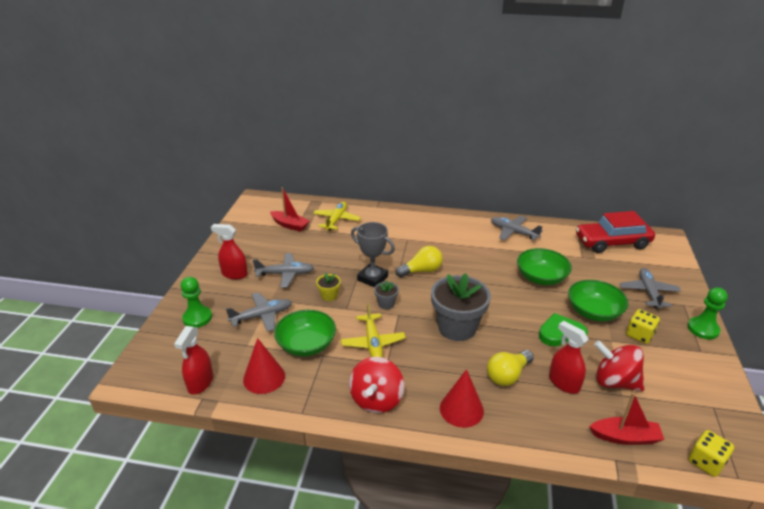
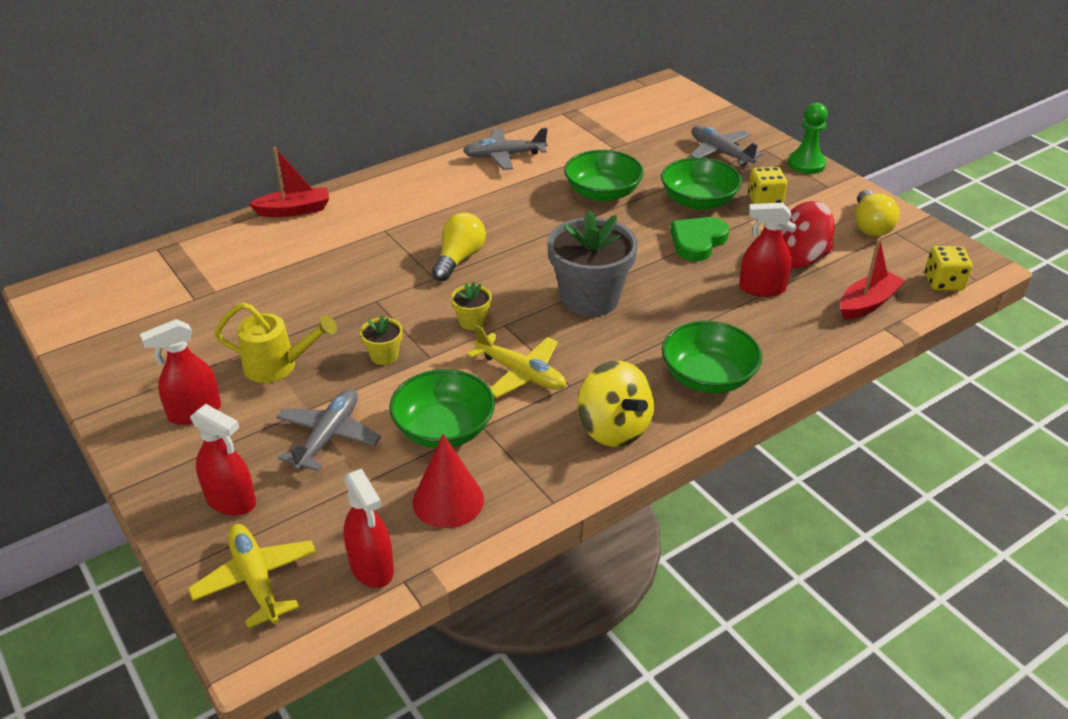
camera: 45 degrees left, 5 degrees up
green pawn [181,277,212,328] -> red spray bottle [190,404,256,516]
grey plane [253,253,314,288] -> yellow watering can [215,302,337,383]
red boat [270,187,310,232] -> red boat moved to [249,147,329,217]
yellow plane [313,202,361,231] -> yellow plane moved to [188,524,316,628]
red spinning top [349,357,404,413] -> yellow spinning top [578,361,654,447]
grey trophy [351,222,395,288] -> none
grey flower pot [374,281,399,309] -> yellow flower pot [451,282,492,330]
red cone [440,369,484,428] -> green bowl [662,321,762,393]
yellow light bulb [487,350,534,386] -> yellow light bulb moved to [855,190,900,236]
red car [576,211,655,253] -> none

